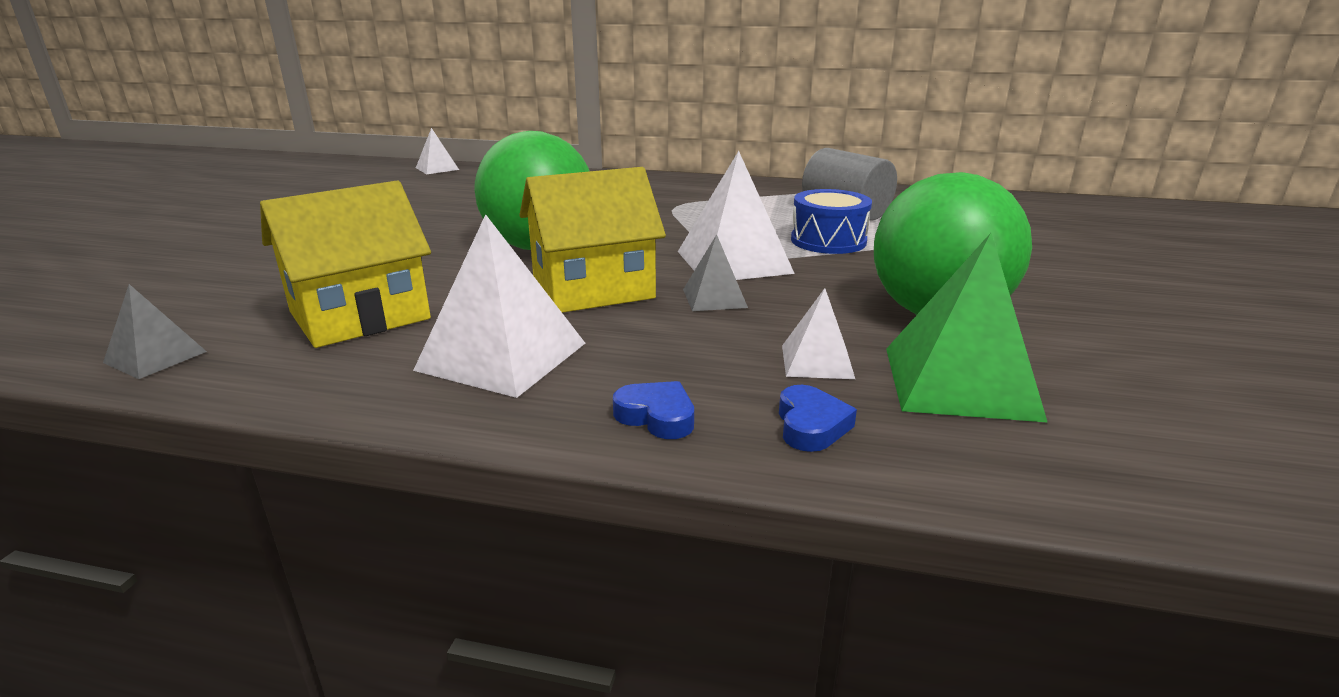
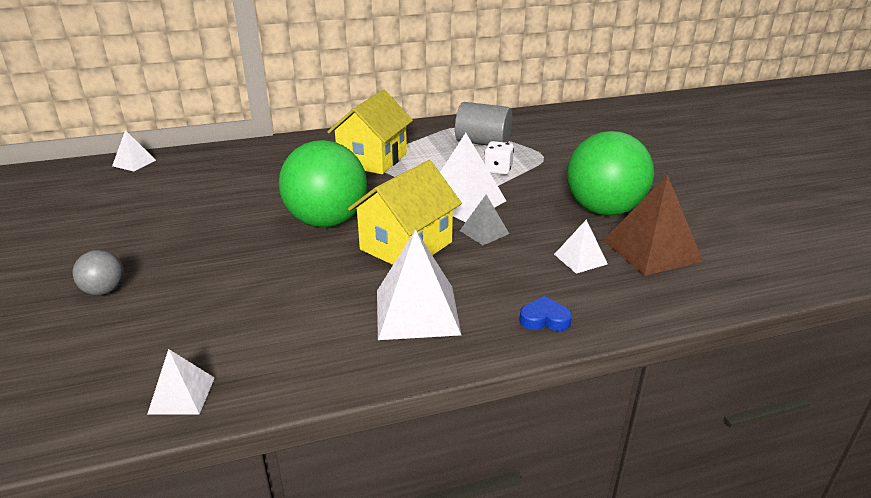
camera: 30 degrees left, 5 degrees up
grey pyramid [103,284,207,379] -> white pyramid [147,349,215,415]
yellow house [260,181,431,348] -> yellow house moved to [328,90,413,174]
blue heart [779,385,857,452] -> none
blue drum [791,189,872,254] -> white dice [484,141,514,175]
green pyramid [886,233,1048,423] -> brown pyramid [602,175,703,276]
none -> grey ball [73,250,124,295]

